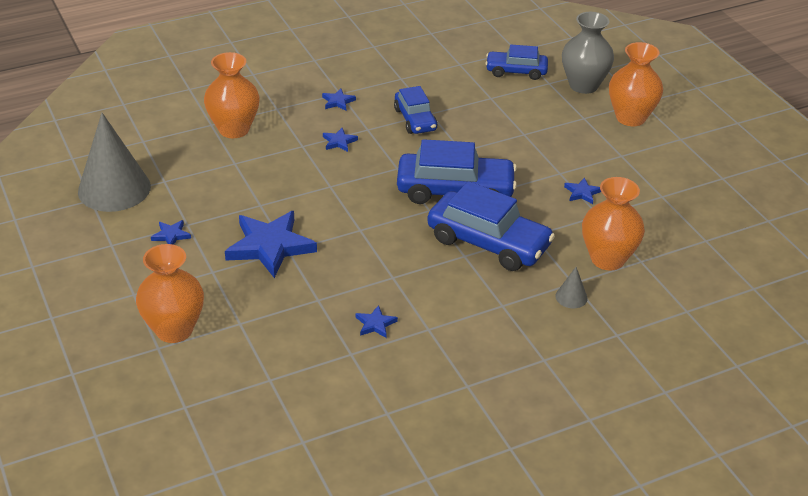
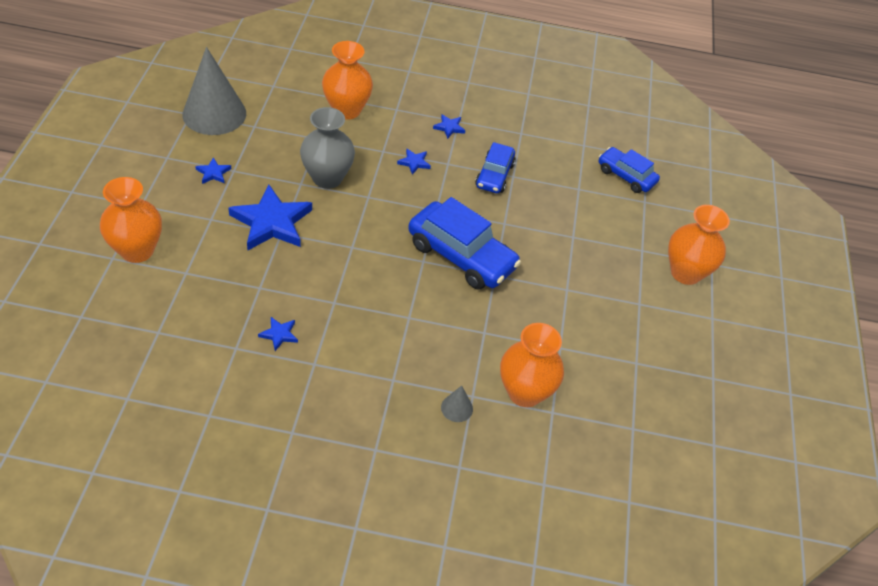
camera: 30 degrees right, 10 degrees up
blue car [427,181,555,271] -> none
grey vase [562,12,614,94] -> grey vase moved to [300,107,355,189]
blue star [564,177,601,204] -> none

